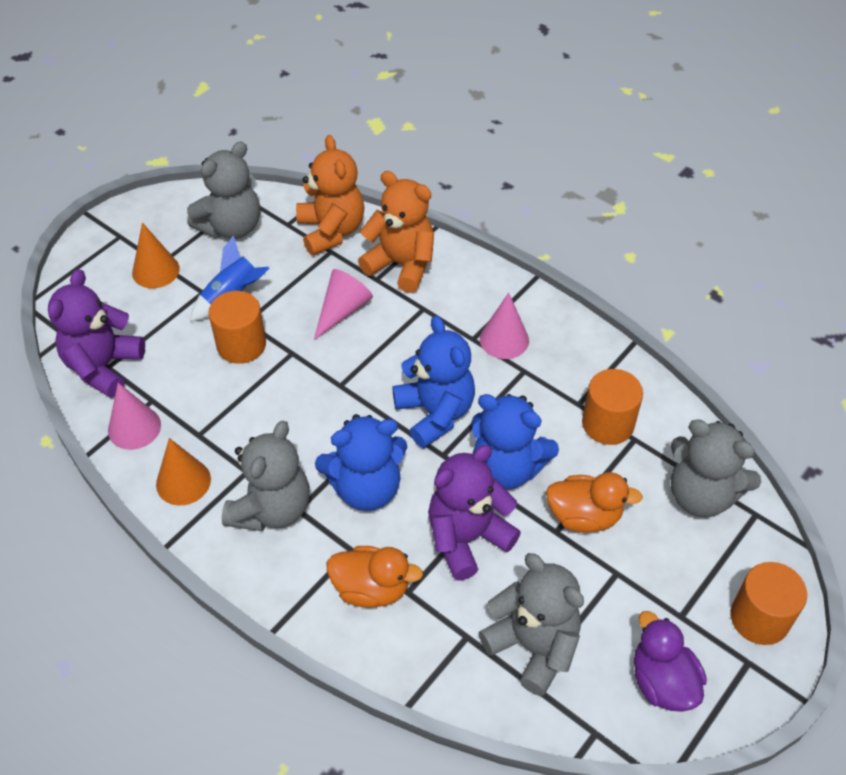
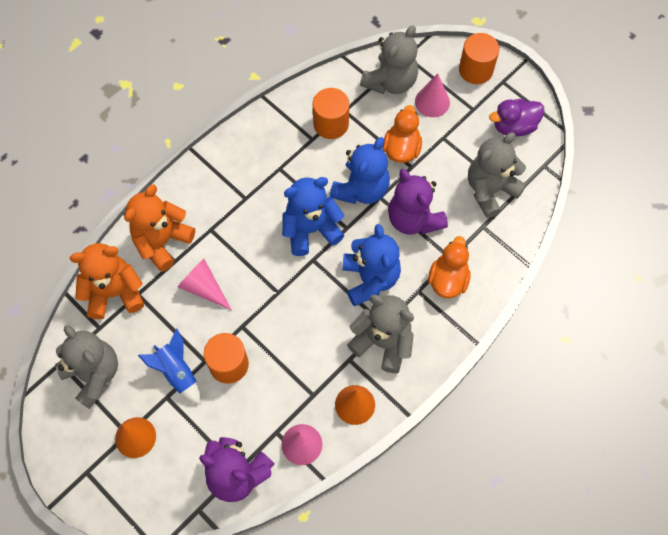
camera: 85 degrees left, 15 degrees up
pink cone [480,293,529,359] -> pink cone moved to [415,73,450,117]

